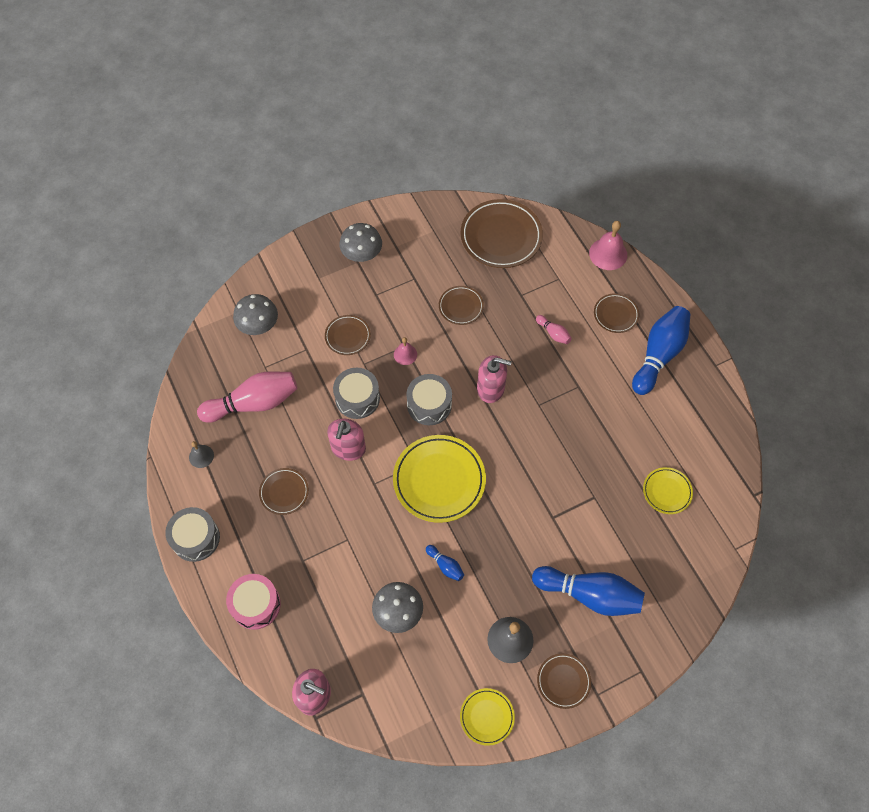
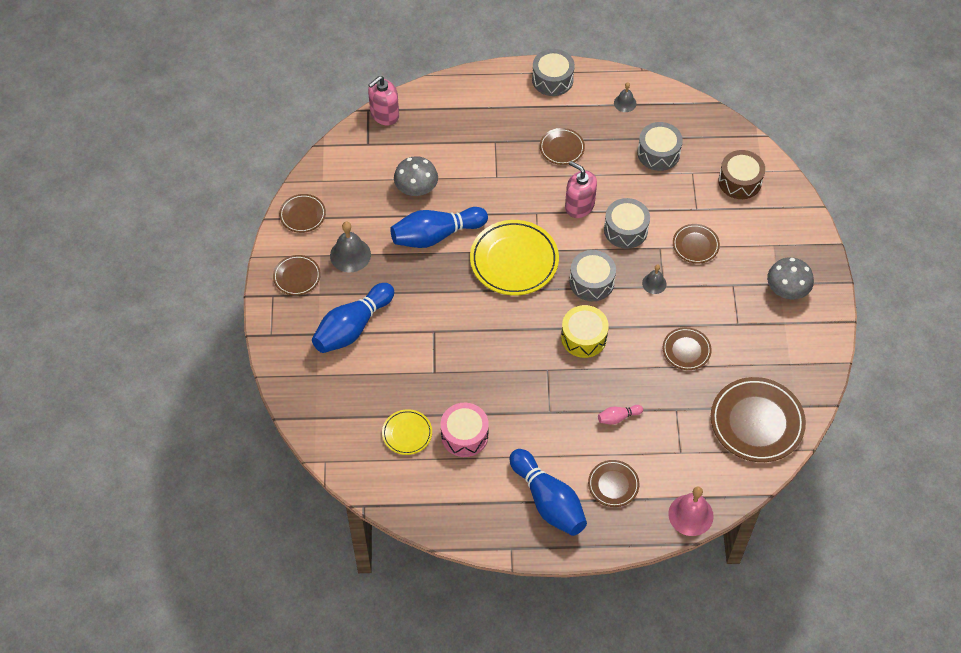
camera: 115 degrees right, 5 degrees down
pink bowling pin [197,371,297,423] -> grey drum [637,122,683,171]
pink drum [226,574,281,630] -> pink drum moved to [441,403,489,457]
grey mushroom [233,294,278,335] -> brown drum [718,150,765,199]
pink bell [394,337,417,365] -> grey bell [642,264,667,294]
blue bowling pin [426,545,464,581] -> blue bowling pin [390,207,488,248], size x2.26
yellow plate [460,688,515,746] -> brown plate [279,194,326,233]
pink soap dispenser [477,355,512,403] -> yellow drum [561,305,609,358]

